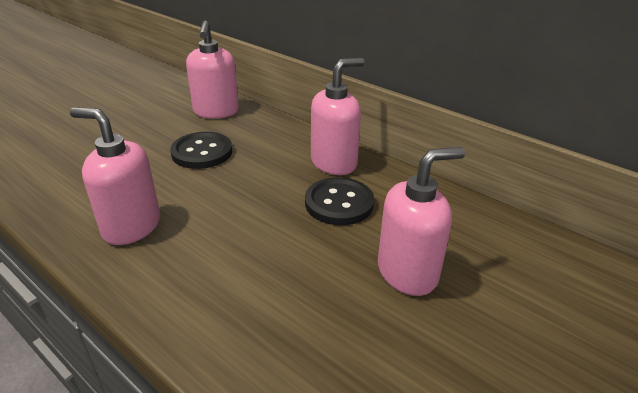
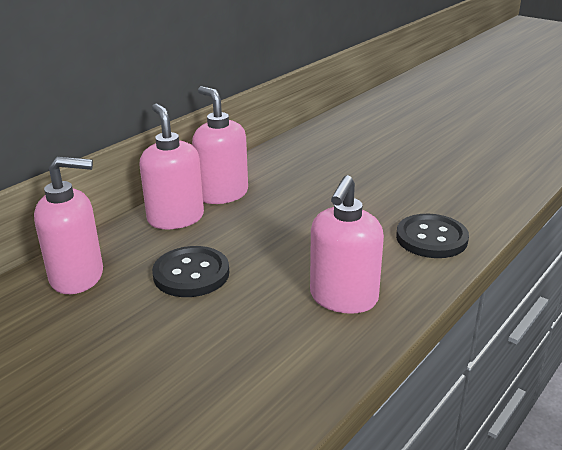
camera: 90 degrees left, 5 degrees down
black button [305,177,374,225] -> black button moved to [396,214,469,258]
pink soap dispenser [378,147,465,296] -> pink soap dispenser moved to [139,103,204,229]

